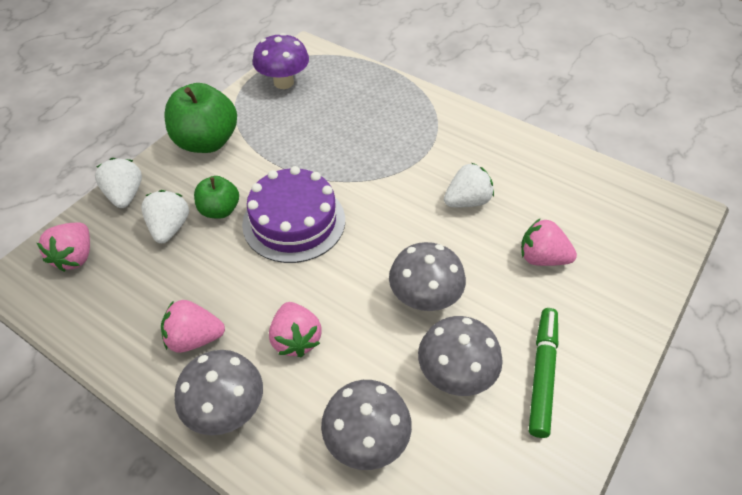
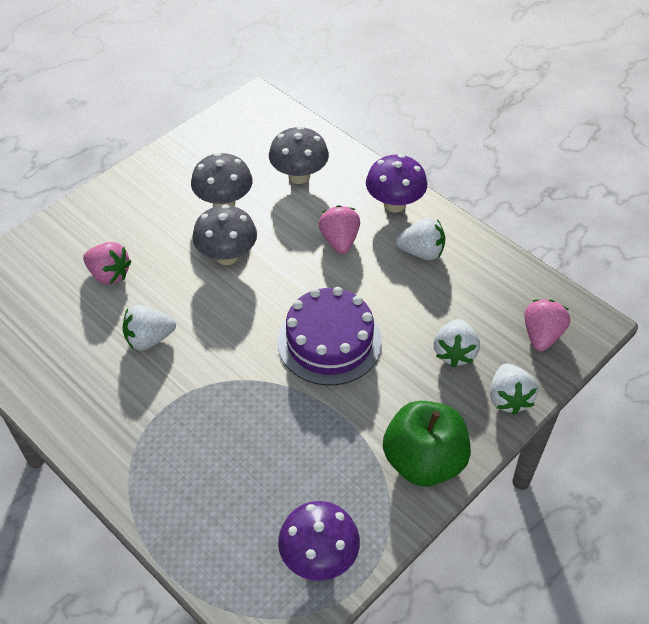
camera: 170 degrees left, 0 degrees up
pink strawberry [161,300,225,353] -> white strawberry [396,218,445,260]
grey mushroom [174,350,263,435] -> purple mushroom [366,154,427,213]
green apple [194,176,239,219] -> none
green marker [529,308,558,438] -> none

